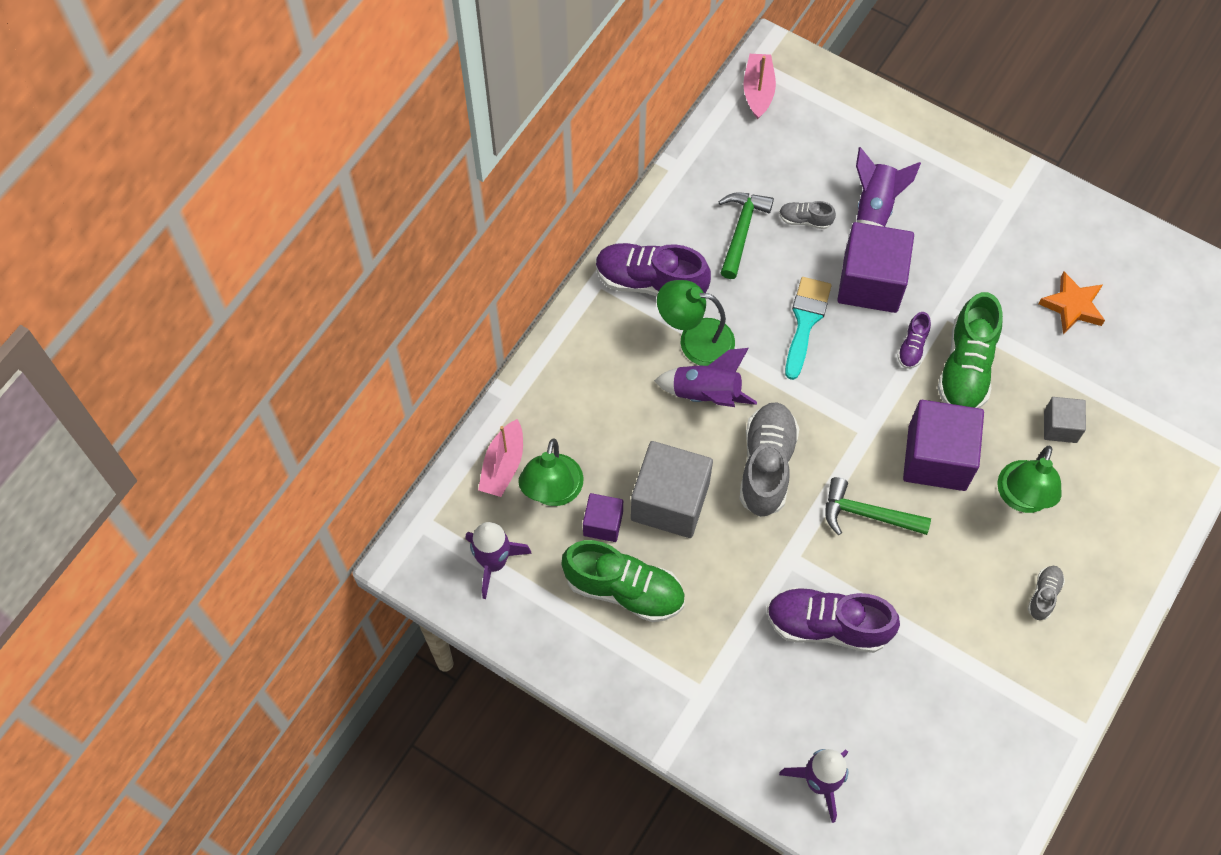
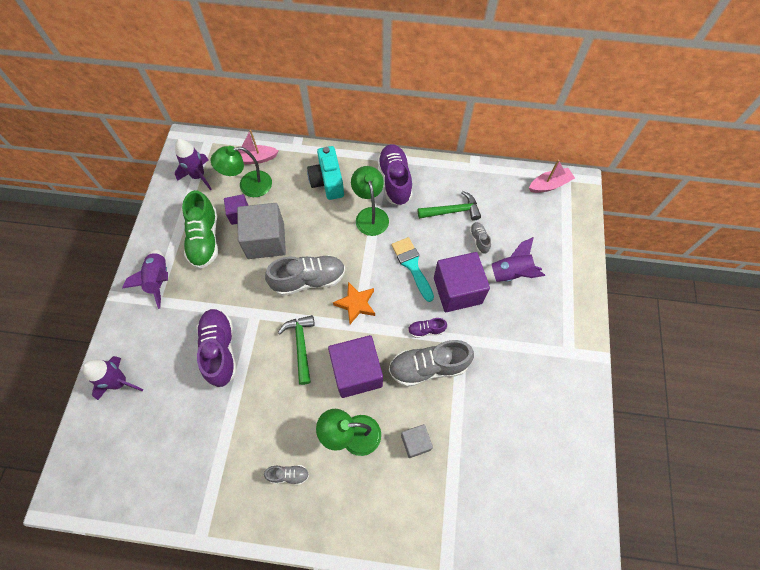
camera: 65 degrees right, 0 degrees up
purple rocket [654,348,757,407] -> purple rocket moved to [122,249,168,309]
turquoise brush [785,277,832,380] -> turquoise brush turned 105 degrees counterclockwise [391,237,434,302]
green shoe [937,292,1003,408] -> grey shoe [389,340,474,387]
orange star [1038,272,1105,335] -> orange star moved to [333,282,375,324]
none -> turquoise camera [307,146,344,200]

